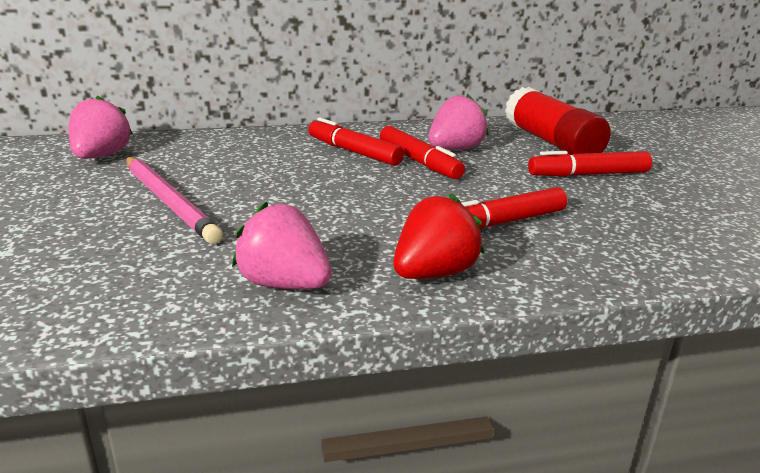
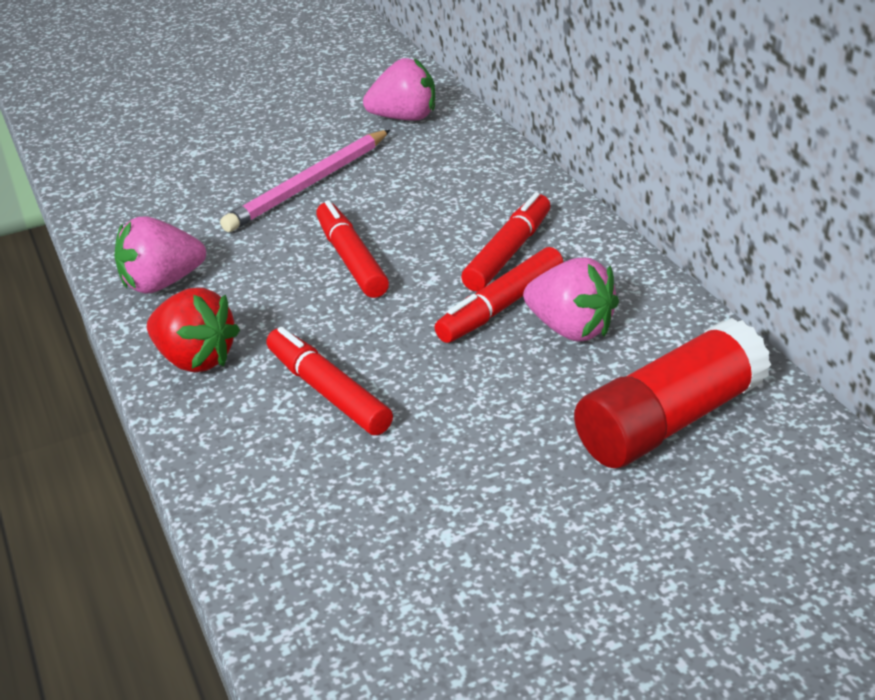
camera: 80 degrees right, 10 degrees up
pink strawberry [232,202,332,289] -> pink strawberry turned 135 degrees counterclockwise [114,217,206,294]
red marker [528,151,652,177] -> red marker moved to [316,200,389,298]

